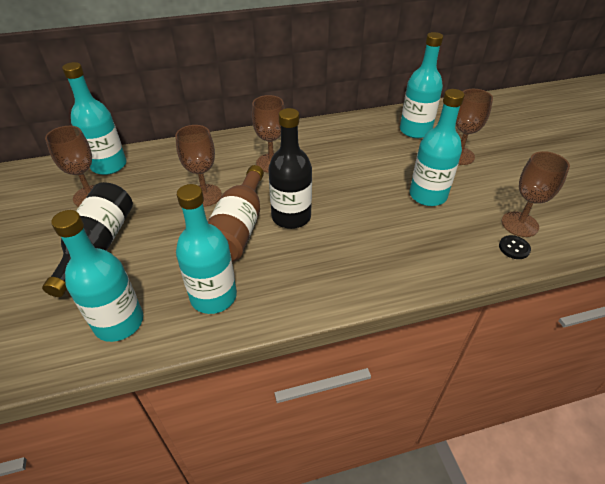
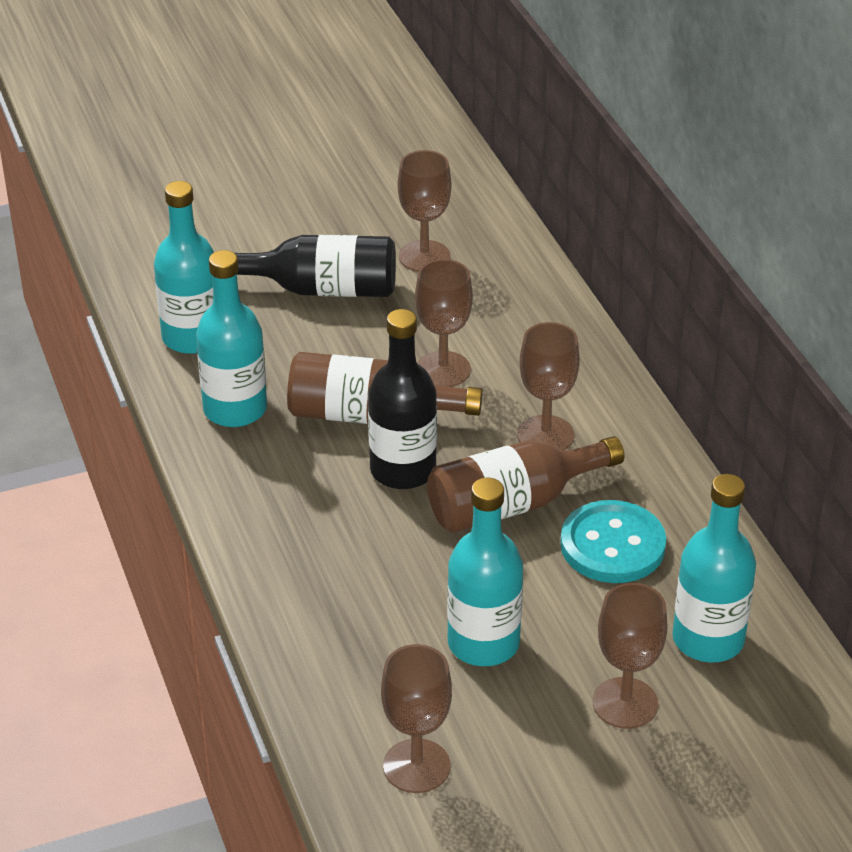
camera: 85 degrees right, 5 degrees down
turquoise bottle [62,62,126,175] -> none
black button [499,235,531,259] -> none
none -> brown bottle [427,436,624,533]
none -> turquoise button [560,500,666,583]

